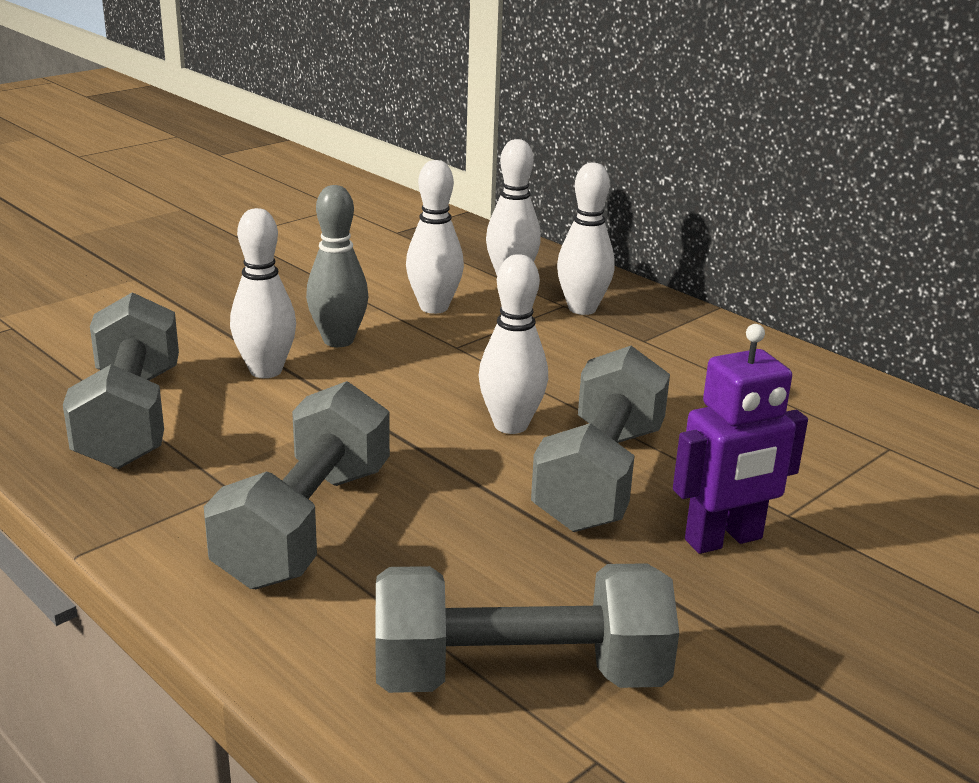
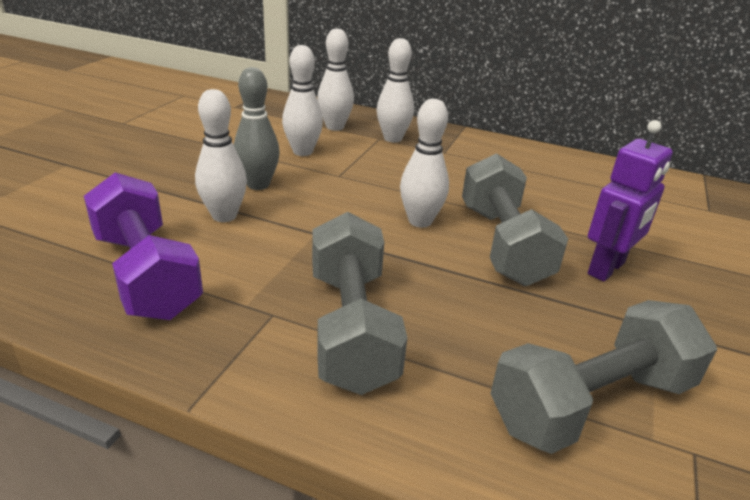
camera: 25 degrees left, 5 degrees up
grey dumbbell [63,292,179,469] -> purple dumbbell [84,173,203,320]

